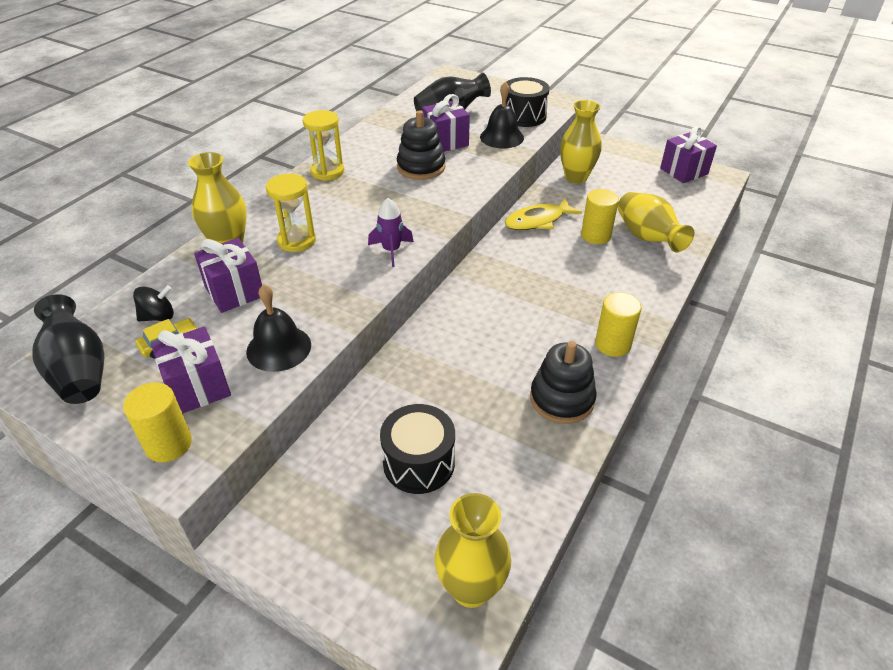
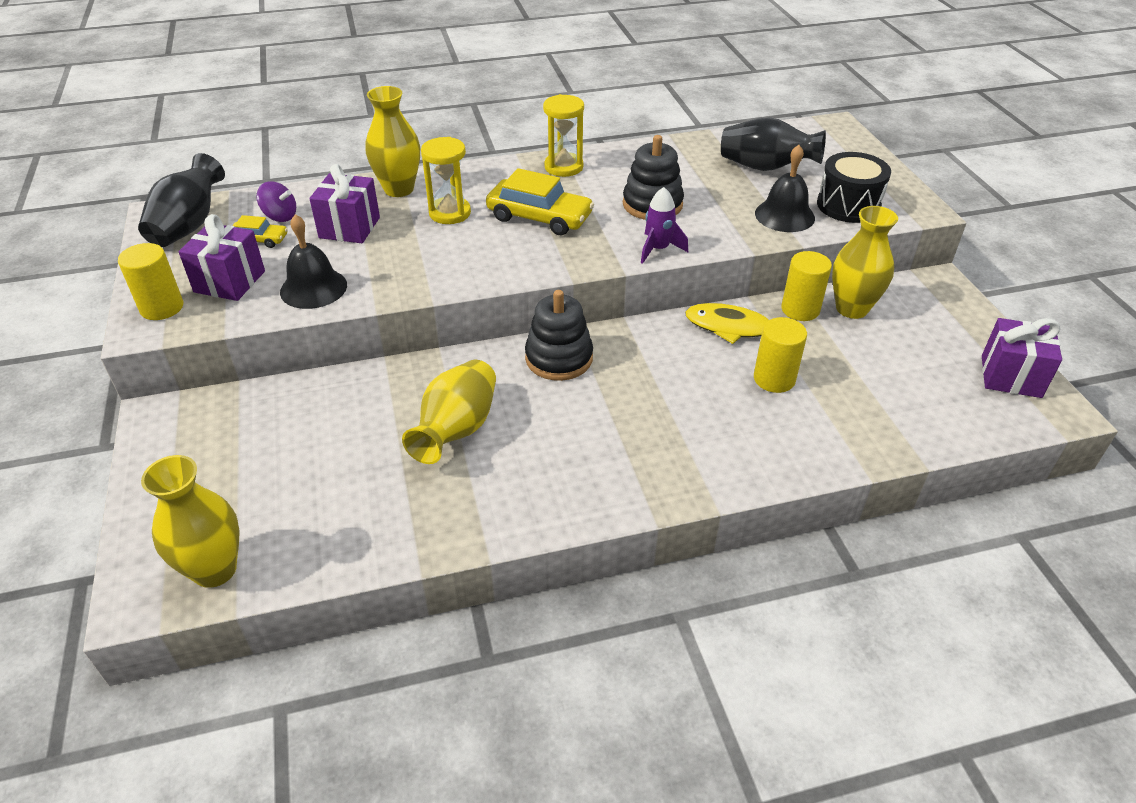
camera: 45 degrees right, 0 degrees up
black spinning top [133,285,174,321] -> purple spinning top [257,181,296,222]
purple rocket [368,198,414,267] -> purple rocket moved to [641,187,688,264]
black drum [380,404,455,494] -> none
purple gift [422,94,470,152] -> none
black stacking toy [530,341,597,424] -> black stacking toy moved to [525,290,593,381]
yellow cylinder [595,292,642,357] -> yellow cylinder moved to [781,251,832,321]
yellow vase [618,192,694,252] -> yellow vase moved to [402,360,496,464]
none -> yellow car [486,168,594,235]

